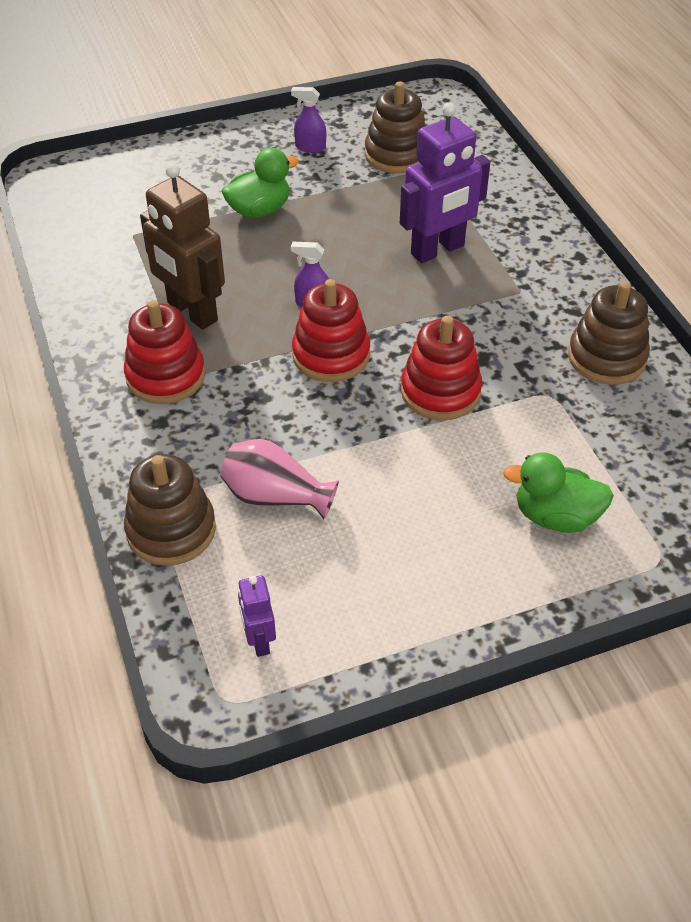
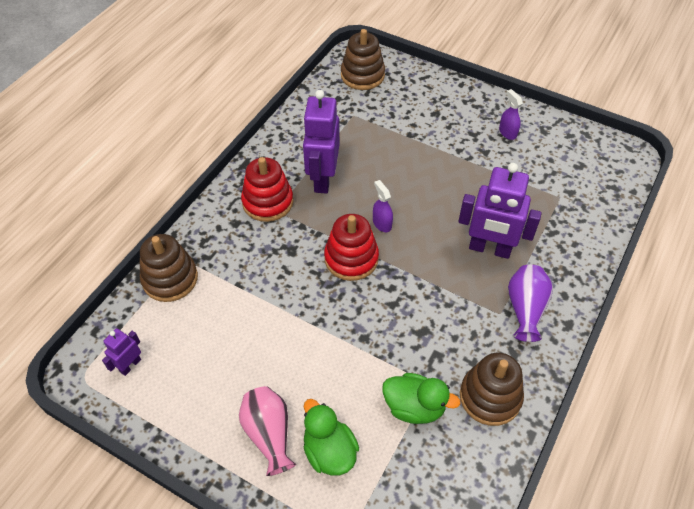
camera: 50 degrees right, 5 degrees up
brown robot [140,163,225,330] -> purple robot [303,90,339,194]
pink vase [220,439,339,519] -> pink vase moved to [239,386,296,476]
green duck [222,148,299,218] -> green duck moved to [382,373,461,424]
brown stacking toy [365,81,426,174] -> brown stacking toy moved to [341,29,385,90]
red stacking toy [401,316,482,420] -> none
none -> purple vase [508,264,553,342]

